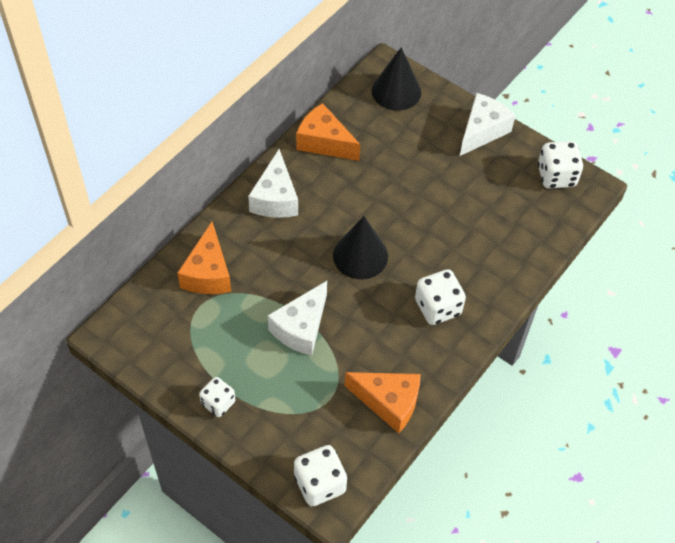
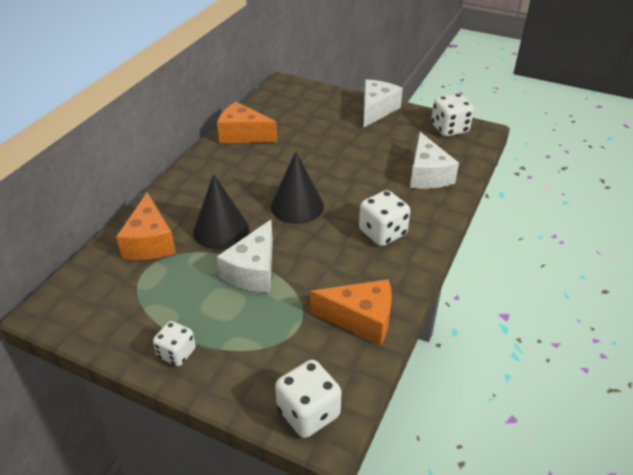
camera: 10 degrees left, 15 degrees down
white cheese [248,149,298,218] -> white cheese moved to [410,132,459,189]
black cone [372,47,421,111] -> black cone moved to [193,174,249,249]

